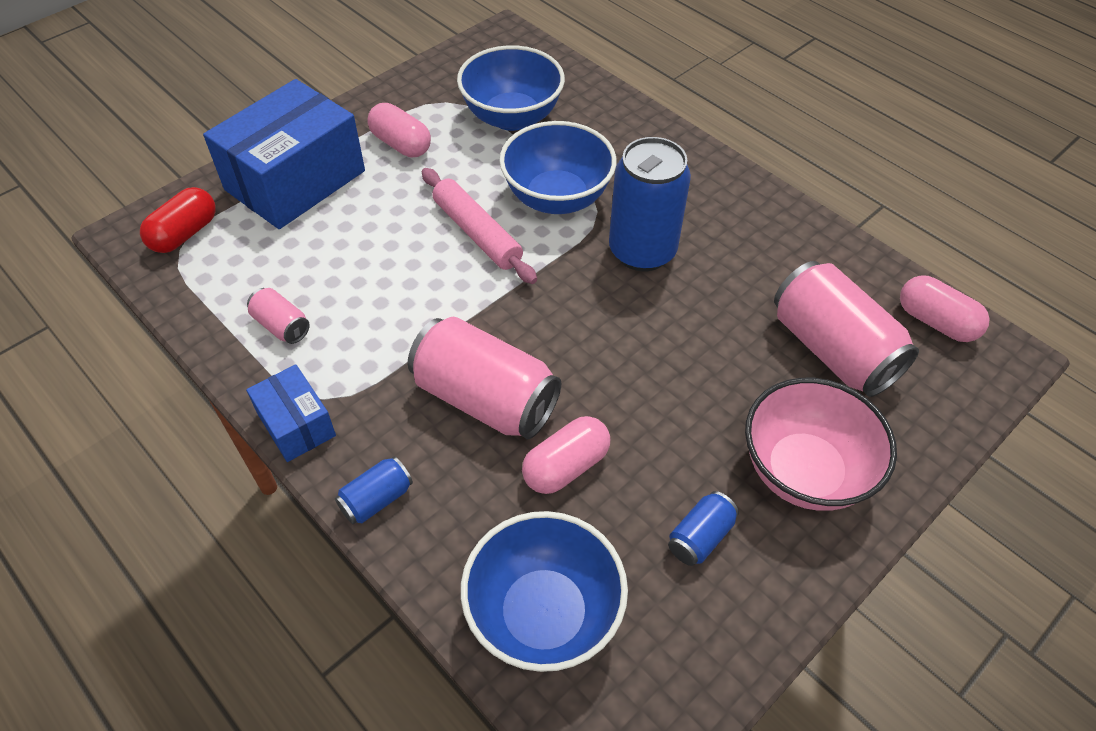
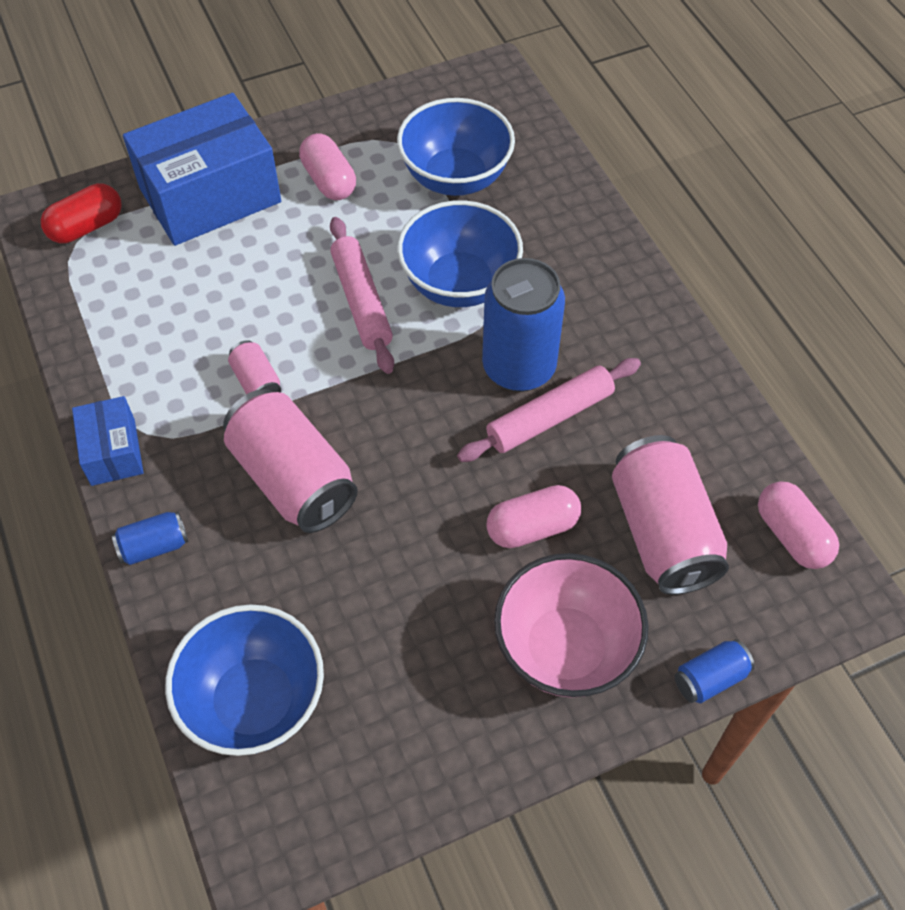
camera: 20 degrees right, 5 degrees up
pink can [247,288,310,344] -> pink can moved to [228,340,281,394]
pink capsule [522,416,610,494] -> pink capsule moved to [486,485,581,548]
blue can [668,491,739,566] -> blue can moved to [675,639,755,703]
none -> pink rolling pin [457,358,641,462]

